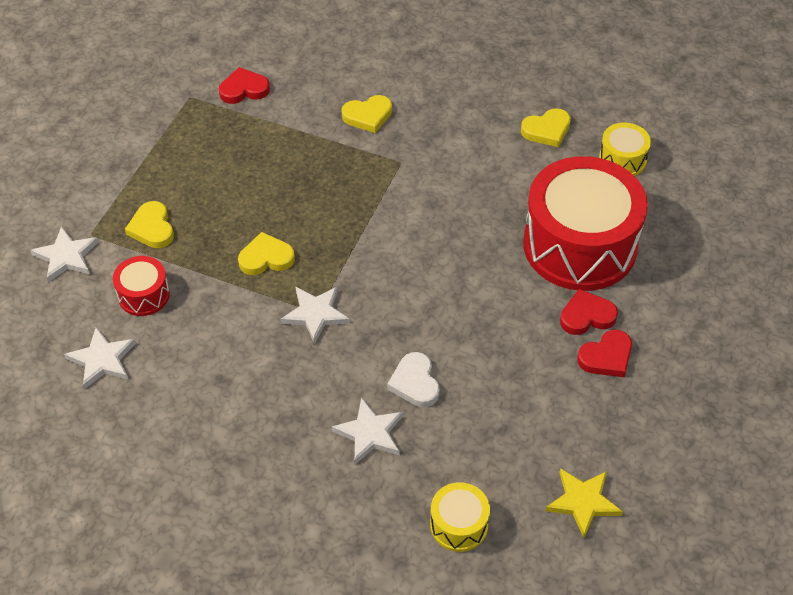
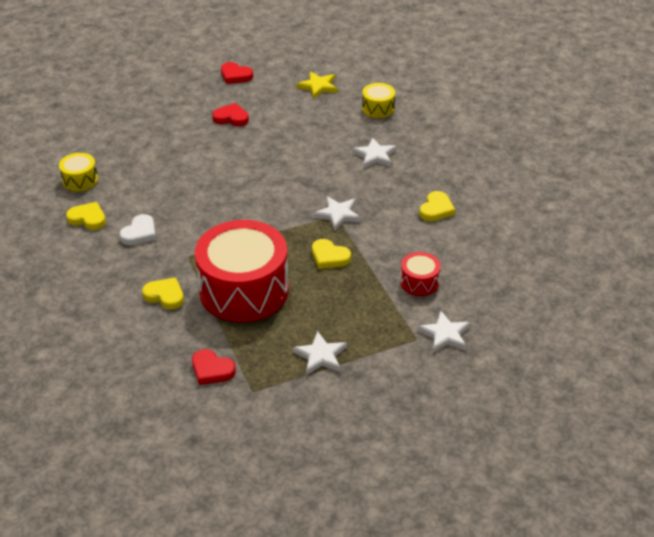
camera: 135 degrees left, 10 degrees down
white star [64,327,136,389] -> white star moved to [292,331,347,375]
yellow heart [125,201,174,248] -> yellow heart moved to [419,191,455,221]
white heart [387,352,440,407] -> white heart moved to [120,214,156,245]
red drum [523,156,648,291] -> red drum moved to [195,220,289,322]
red heart [560,289,618,335] -> red heart moved to [221,62,253,84]

